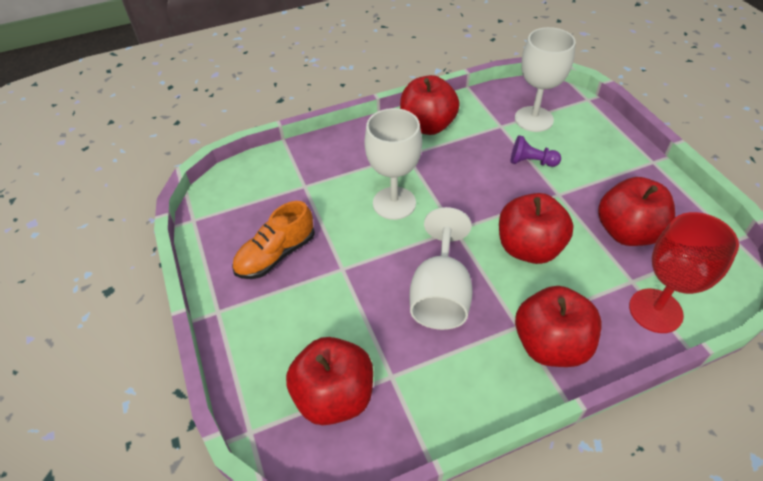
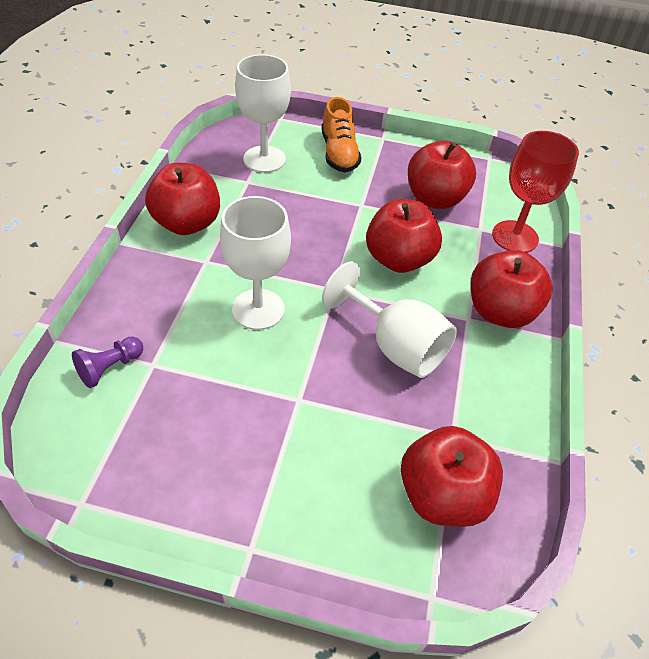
camera: 60 degrees left, 0 degrees up
orange shoe [232,201,315,279] -> orange shoe moved to [322,97,361,173]
purple pawn [511,135,561,167] -> purple pawn moved to [72,336,143,388]

